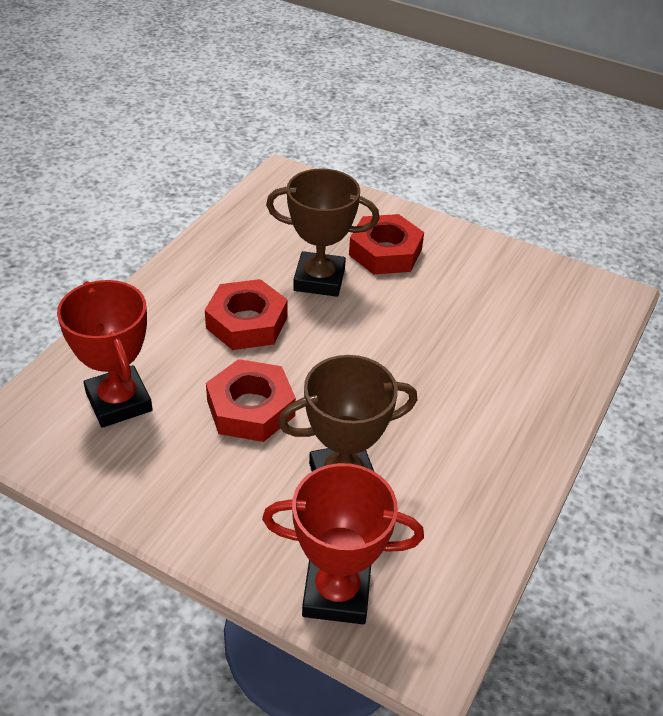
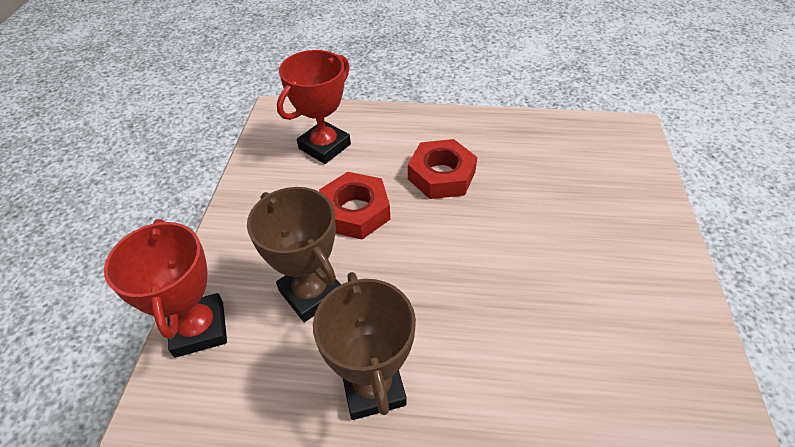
camera: 70 degrees right, 5 degrees up
brown trophy [266,168,379,297] -> brown trophy moved to [313,272,416,420]
red nut [349,214,424,274] -> none

